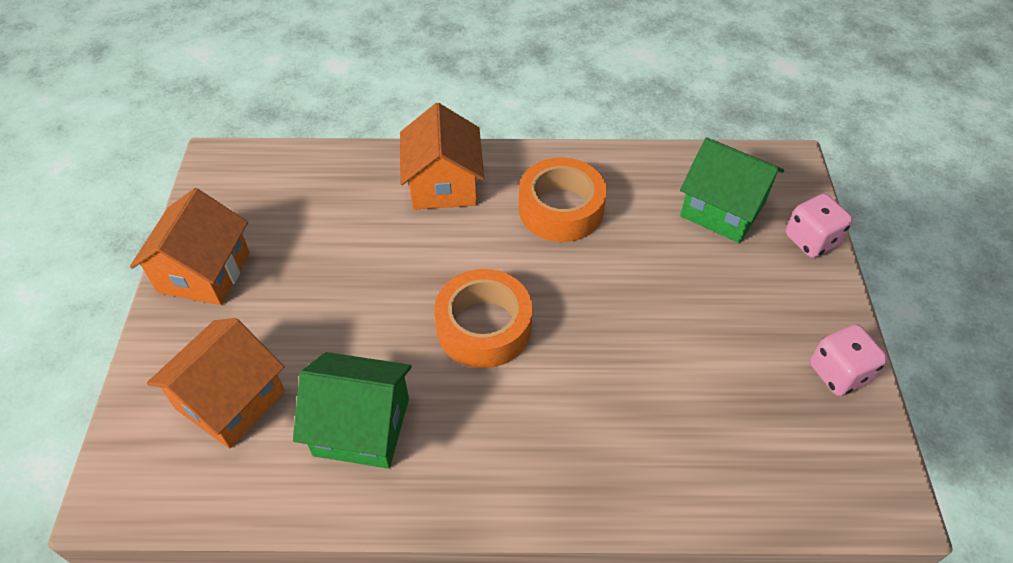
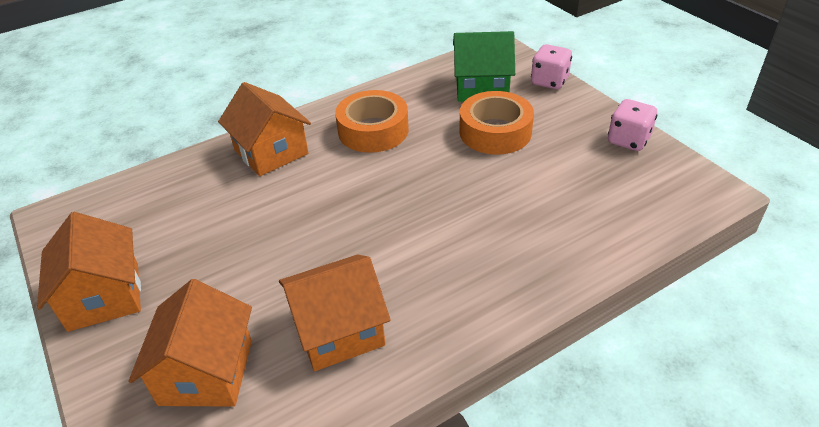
camera: 30 degrees left, 10 degrees down
green house [293,352,412,469] -> orange house [279,255,391,371]
orange tape [434,269,532,368] -> orange tape moved to [459,91,534,155]

